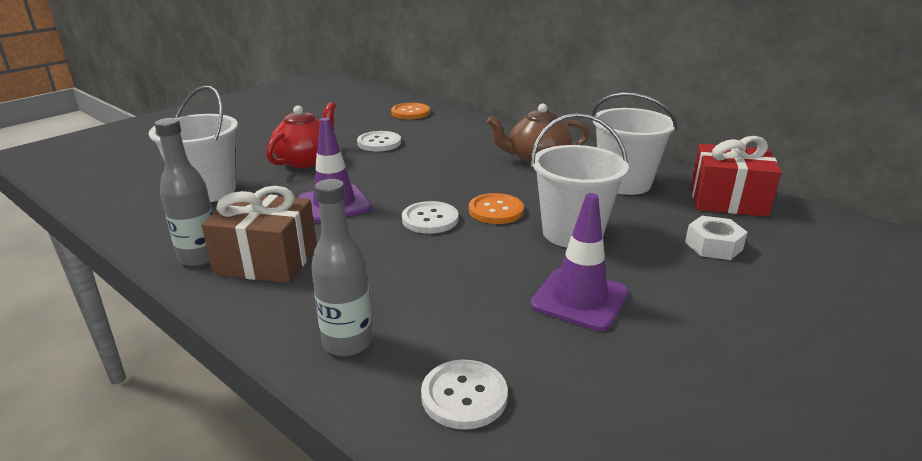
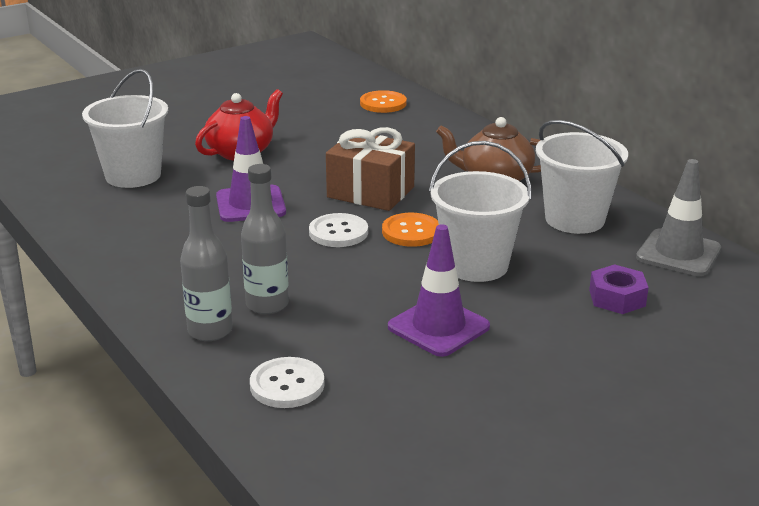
camera: 15 degrees right, 0 degrees up
grey bottle [155,118,213,266] -> grey bottle moved to [241,164,289,314]
brown gift [201,186,317,283] -> brown gift moved to [326,127,415,211]
white button [357,131,401,151] -> none
white nut [685,216,748,260] -> purple nut [589,264,649,314]
red gift [691,136,782,217] -> grey traffic cone [636,159,721,276]

